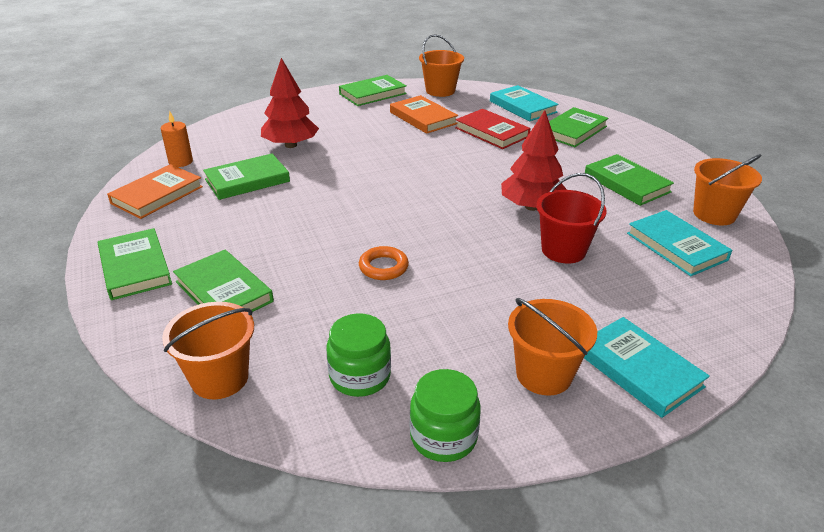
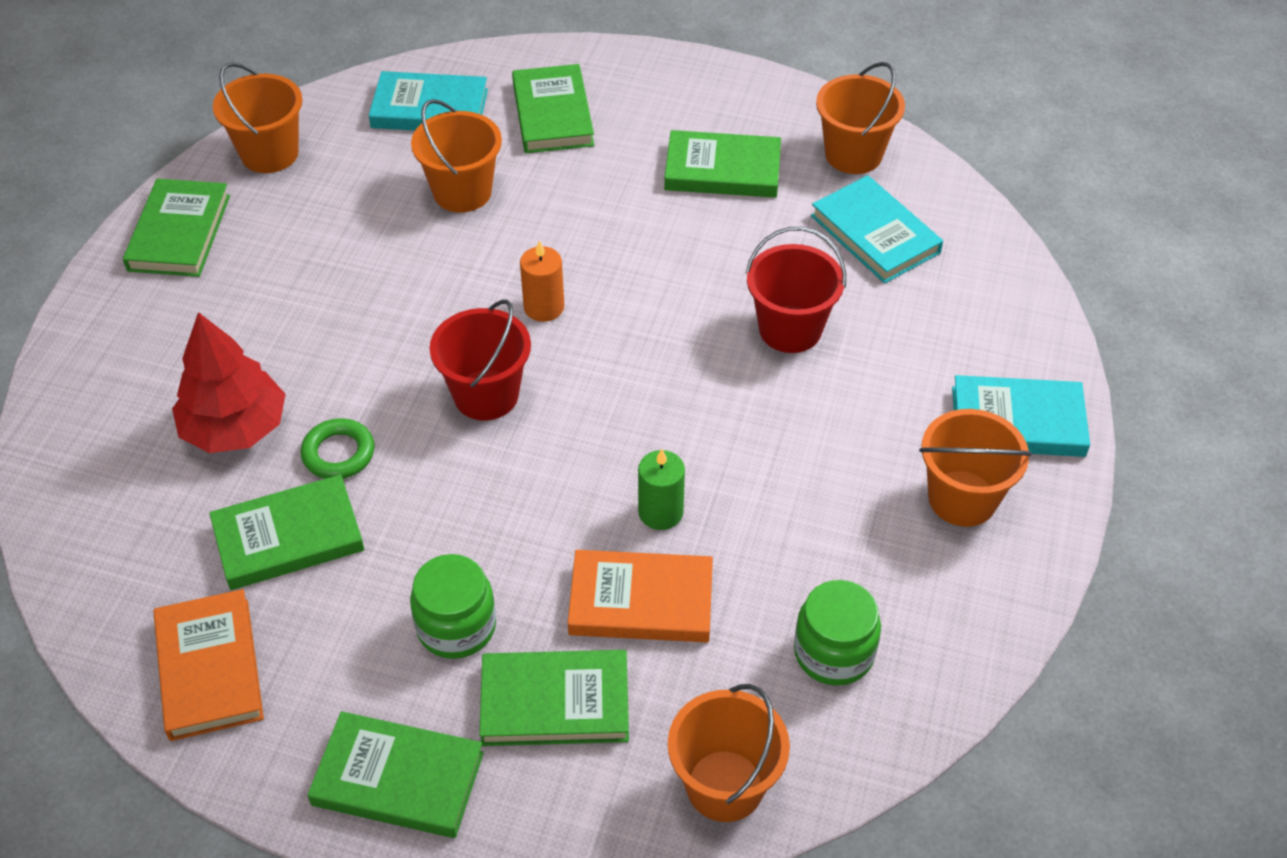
camera: 50 degrees left, 15 degrees up
orange candle [161,111,193,167] -> orange candle moved to [520,240,564,322]
green book [203,154,290,200] -> green book turned 60 degrees clockwise [209,474,364,590]
orange ring [359,246,409,280] -> green candle [638,449,685,530]
orange book [390,95,458,134] -> orange book moved to [568,550,713,642]
green jar [410,369,481,462] -> green jar moved to [410,554,496,659]
red book [455,109,531,149] -> orange bucket [411,99,502,213]
red tree [501,110,567,211] -> none
turquoise book [627,210,732,276] -> turquoise book turned 45 degrees clockwise [811,175,943,283]
none -> green ring [301,418,375,479]
none -> red bucket [430,299,531,420]

